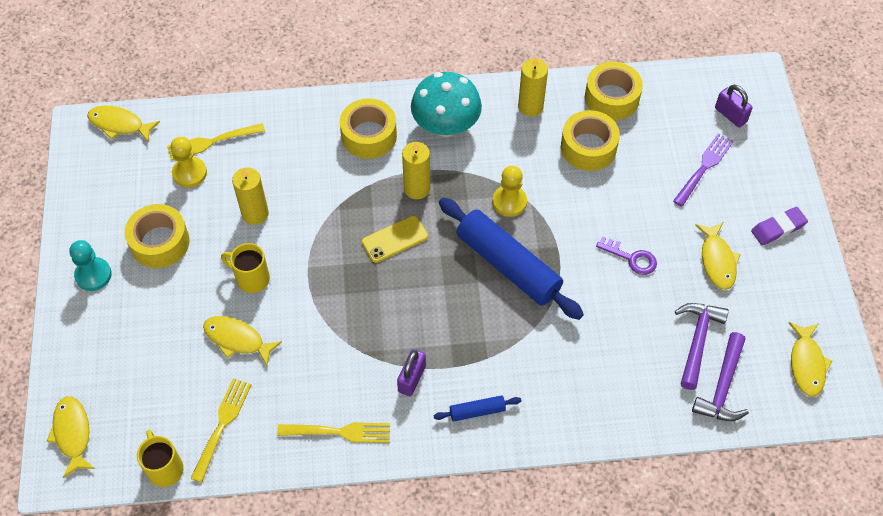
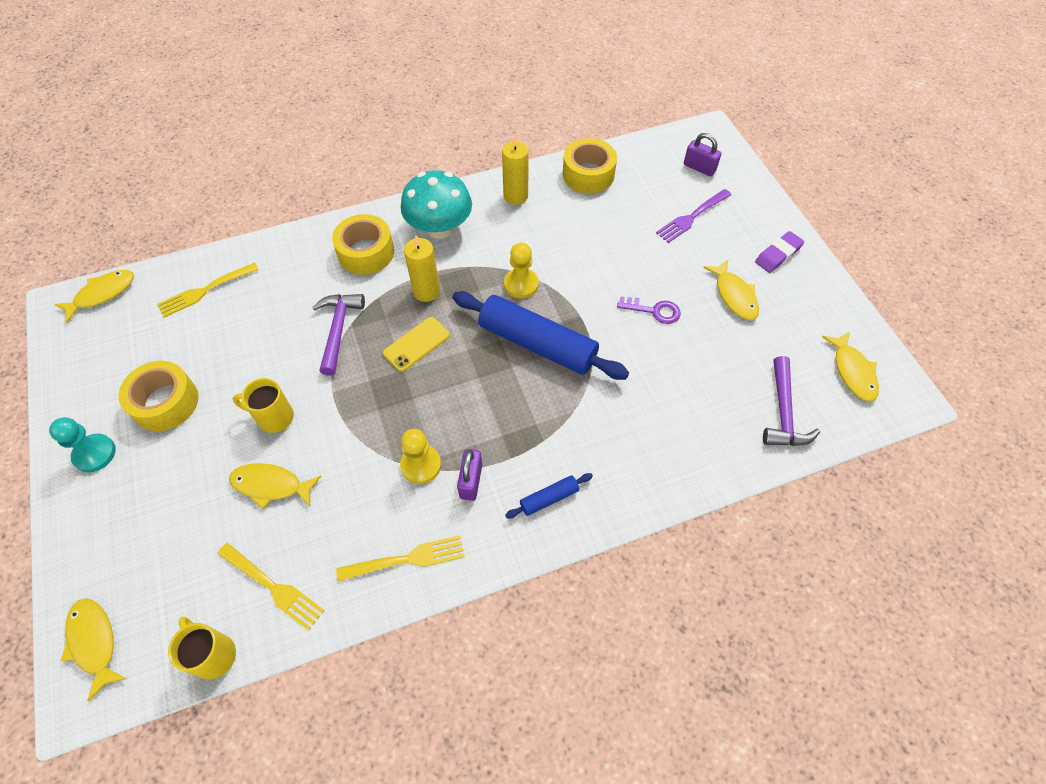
camera: 15 degrees left, 0 degrees up
yellow fish [87,106,160,142] -> yellow fish turned 135 degrees clockwise [54,270,134,323]
yellow pawn [171,137,207,188] -> yellow pawn moved to [400,429,441,484]
yellow fork [190,378,251,483] -> yellow fork turned 120 degrees clockwise [217,543,325,631]
yellow candle [232,167,269,225] -> none
yellow tape [561,110,620,171] -> none
purple fork [673,133,734,207] -> purple fork turned 150 degrees counterclockwise [656,189,731,243]
purple hammer [675,303,729,390] -> purple hammer moved to [312,294,365,376]

